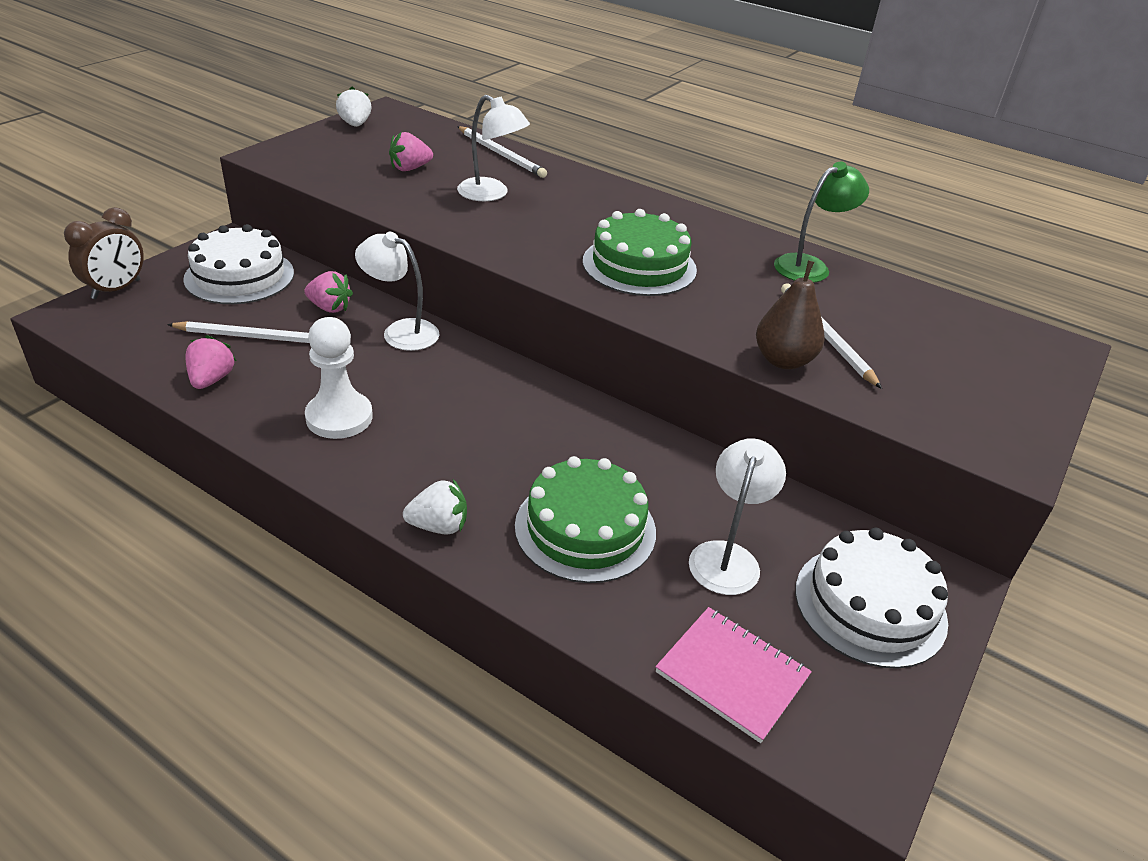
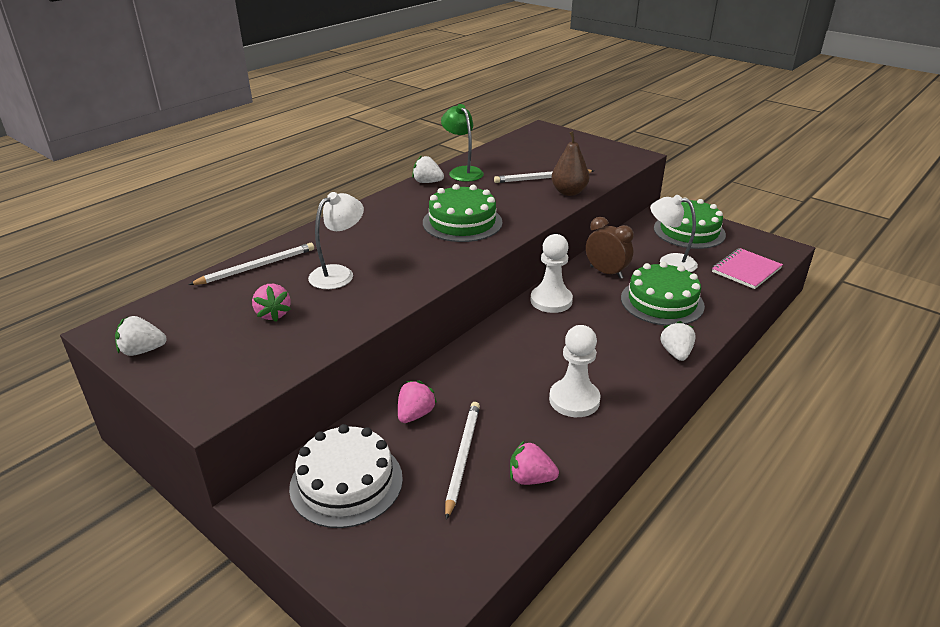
camera: 80 degrees left, 5 degrees down
brown clock [64,207,144,299] -> brown clock moved to [586,217,634,279]
white lamp [355,232,440,351] -> none
white cake [795,528,948,669] -> green cake [654,197,726,249]
none -> white strawberry [412,155,444,183]
none -> white pawn [530,234,573,313]

